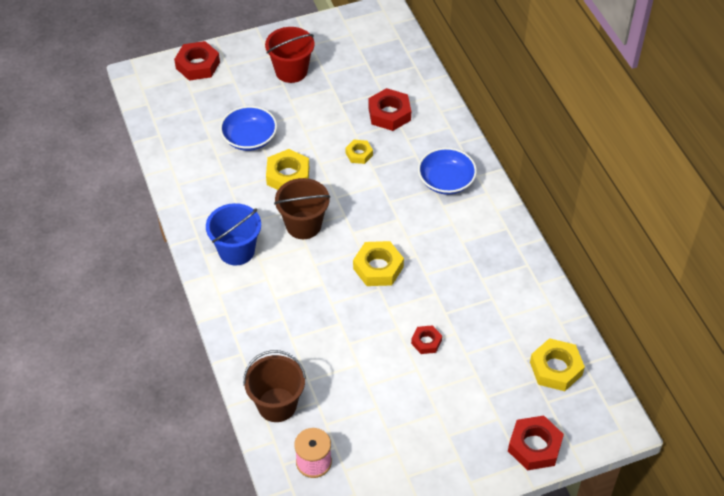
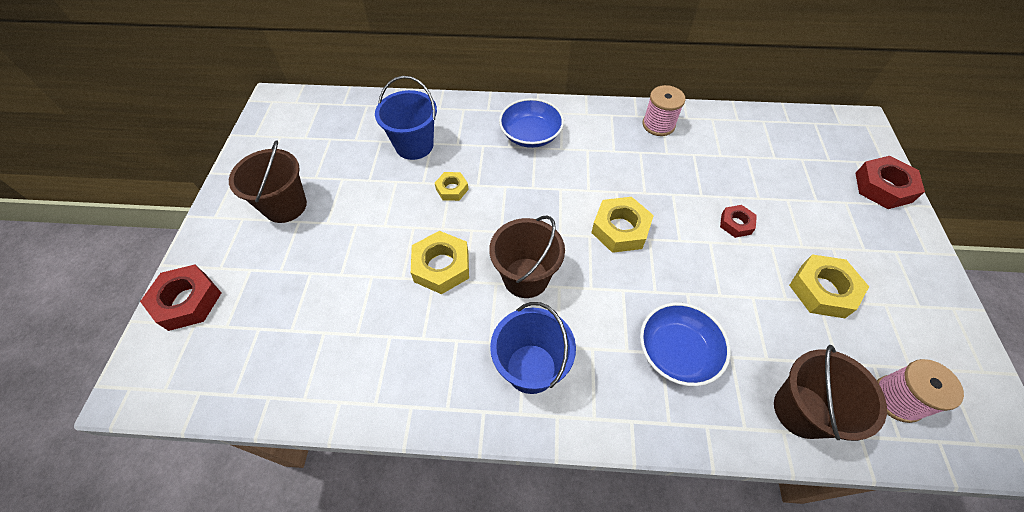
camera: 65 degrees left, 5 degrees up
blue bowl [220,106,277,151] -> blue bowl moved to [640,302,731,386]
red bucket [265,27,315,83] -> brown bucket [229,140,307,223]
red nut [368,88,411,131] -> blue bucket [375,76,437,160]
yellow nut [530,338,585,391] -> yellow nut moved to [789,254,869,318]
none -> pink spool [643,85,686,136]

